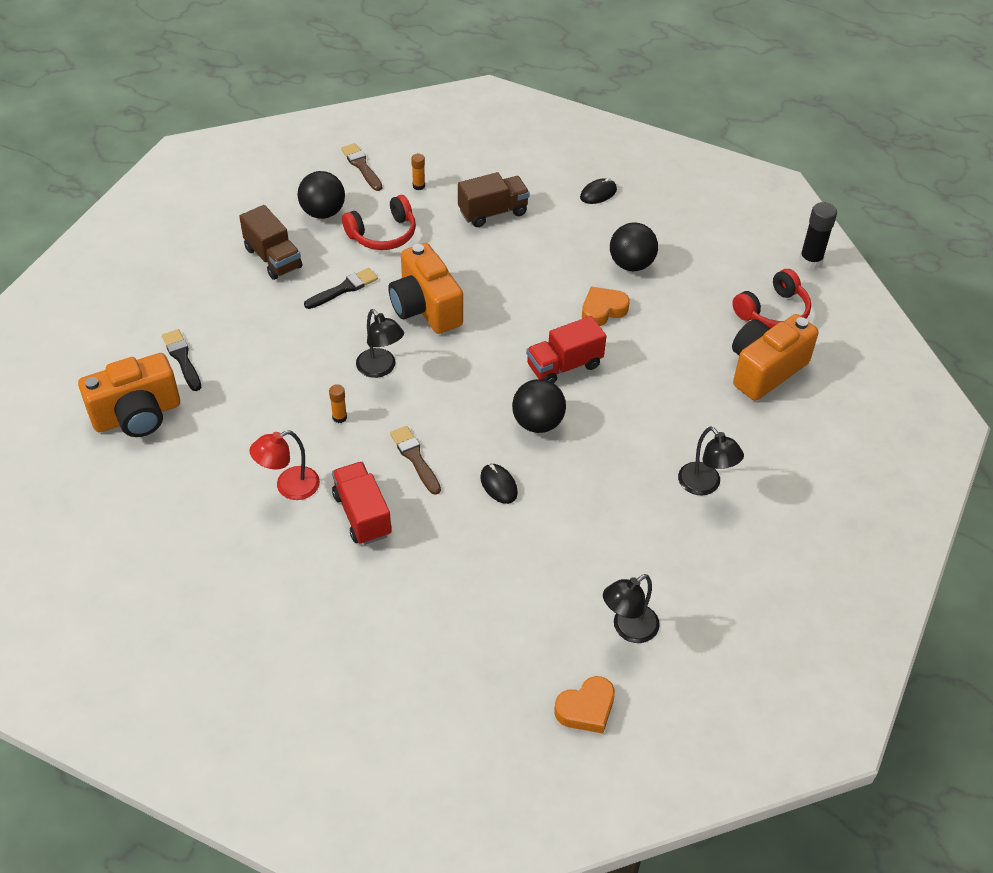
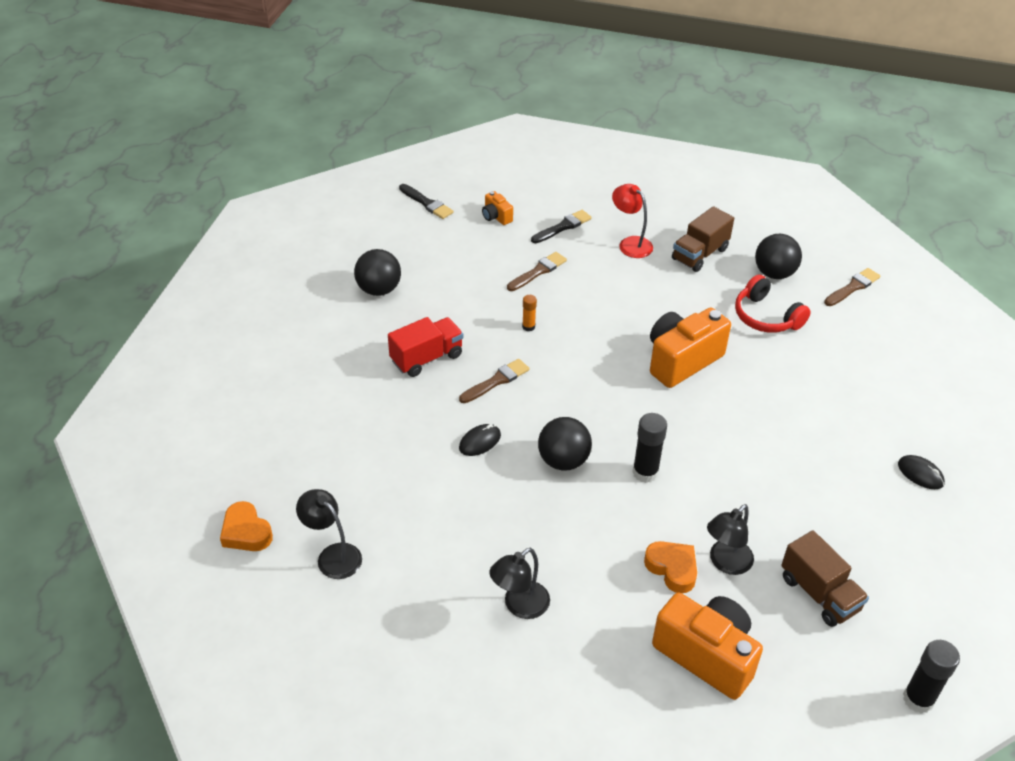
camera: 80 degrees right, 5 degrees down
orange camera [78,353,180,437] -> orange camera [482,191,513,225], size x0.46
red lamp [249,430,320,500] -> red lamp moved to [612,184,653,258]
black brush [304,268,378,309] -> black brush moved to [399,184,453,219]
black lamp [356,309,404,378] -> black lamp moved to [707,504,754,575]
orange glue stick [411,154,425,190] -> none
brown truck [458,172,530,227] -> brown truck moved to [781,530,869,627]
red truck [526,316,606,383] -> black glue stick [632,413,667,483]
orange heart [582,287,630,326] -> orange heart moved to [644,541,697,593]
black ball [610,222,658,271] -> black ball moved to [354,249,401,296]
red headphones [732,269,811,329] -> none
none -> brown brush [507,252,567,291]

